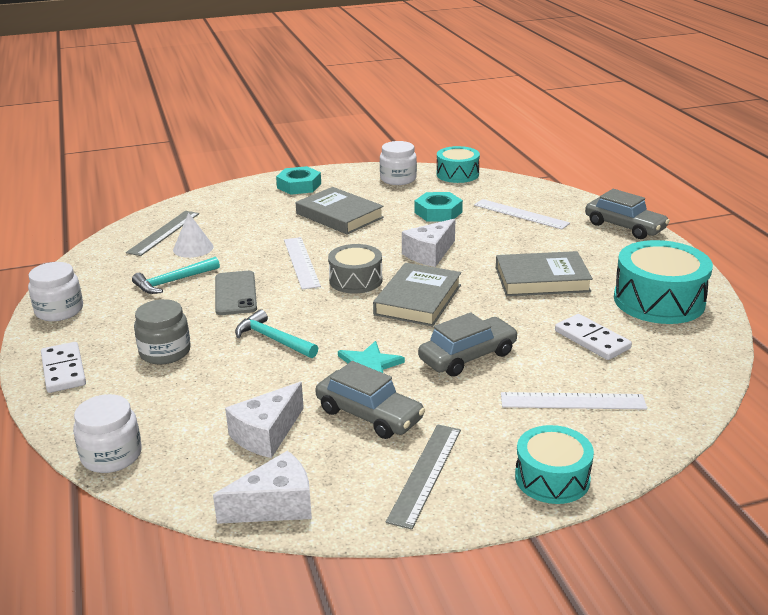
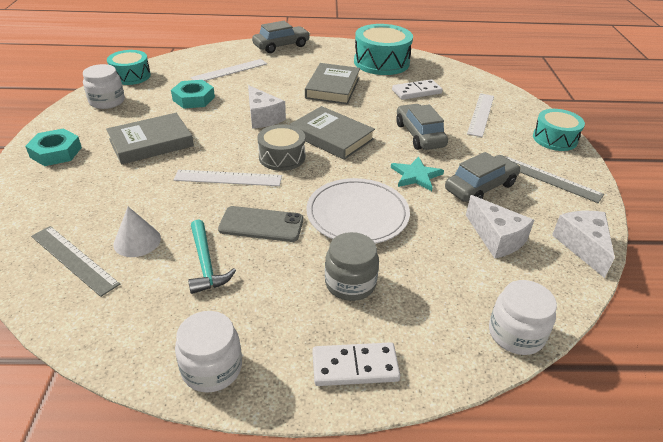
camera: 75 degrees left, 10 degrees up
turquoise hammer [235,309,318,358] -> white plate [306,178,410,244]

